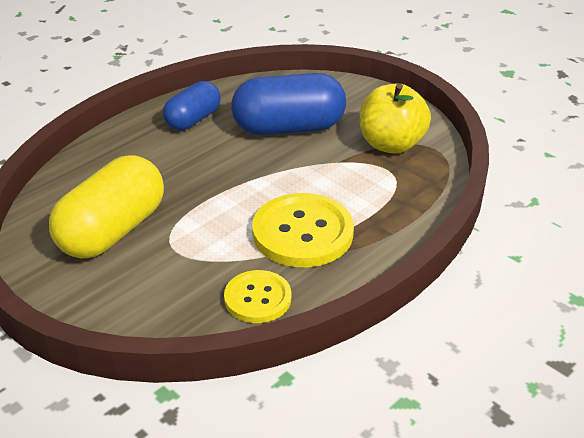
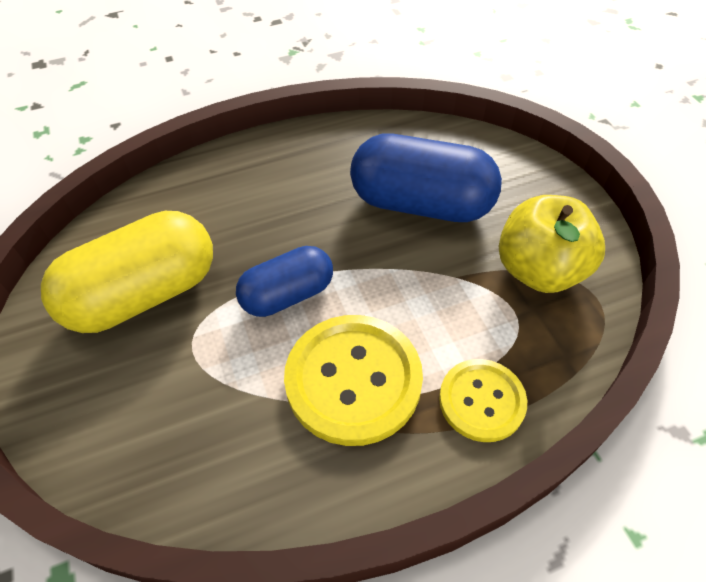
camera: 25 degrees right, 15 degrees up
blue capsule [163,81,221,130] -> blue capsule moved to [236,246,333,317]
yellow button [224,270,291,323] -> yellow button moved to [439,359,527,442]

